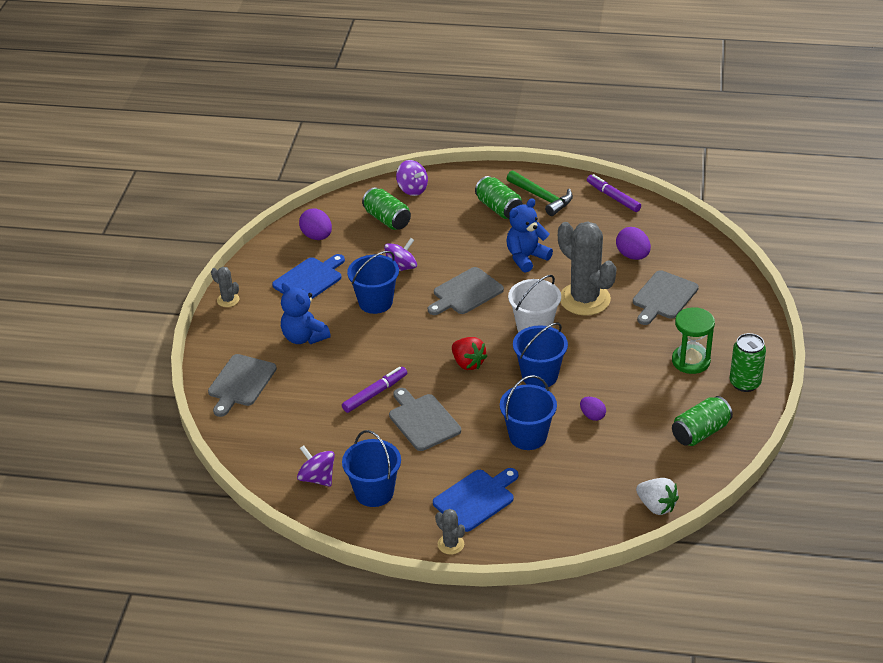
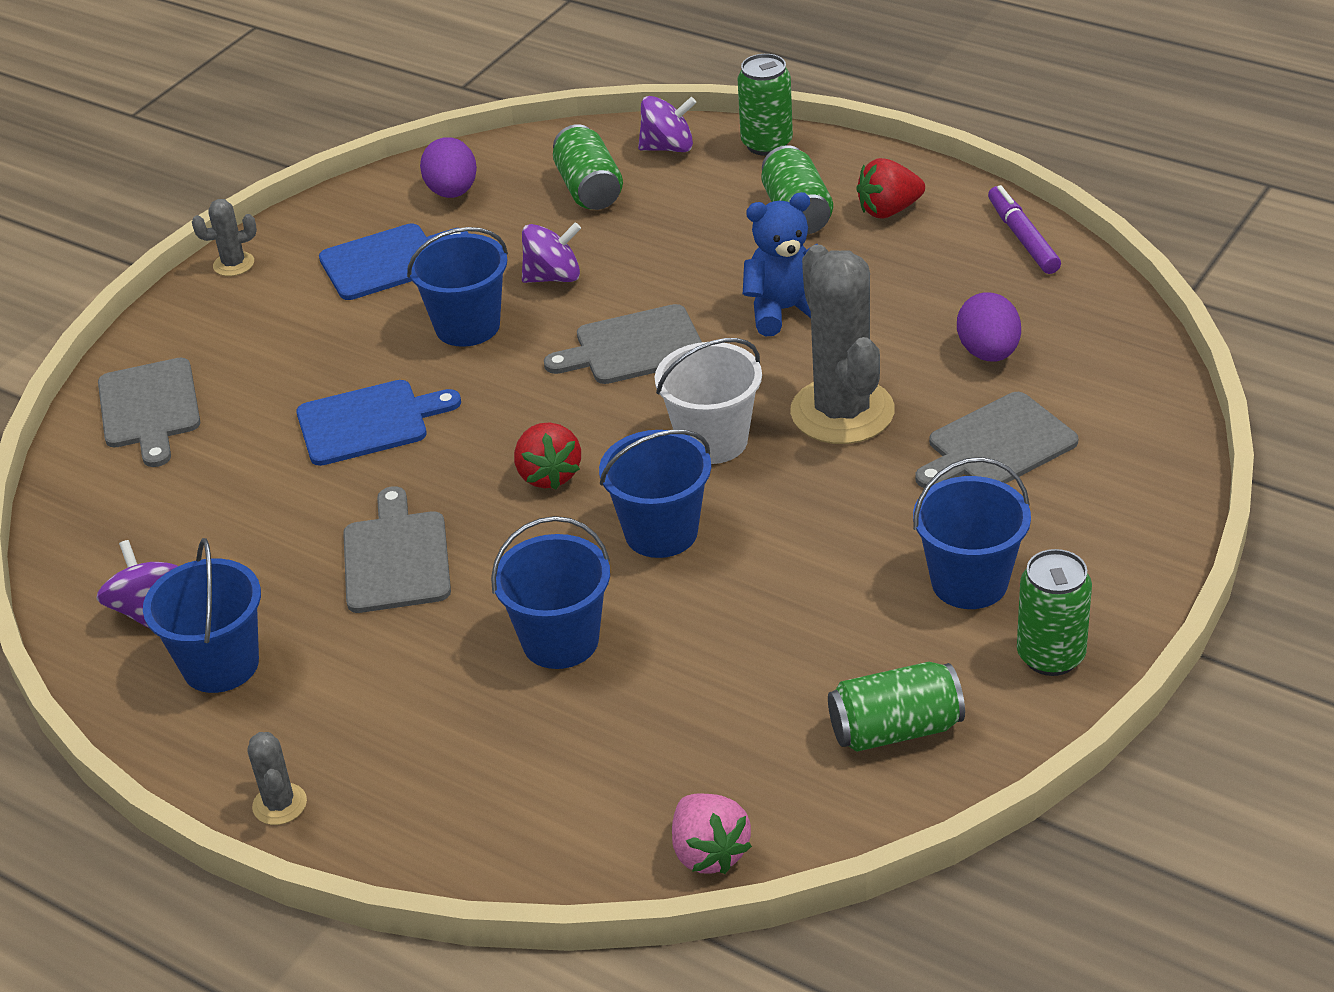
camera: 25 degrees right, 0 degrees up
grey cutting board [208,354,277,417] -> grey cutting board turned 60 degrees counterclockwise [98,358,200,467]
grey cactus [211,267,239,307] -> grey cactus turned 75 degrees counterclockwise [192,199,257,276]
blue teddy bear [281,282,331,344] -> none
purple marker [342,367,407,413] -> none
purple spinning top [396,160,428,196] -> purple spinning top turned 75 degrees counterclockwise [638,96,696,152]
blue cutting board [433,468,519,532] -> blue cutting board moved to [296,380,461,466]
green hammer [506,171,573,216] -> red strawberry [856,158,925,218]
purple egg [580,397,606,421] -> none
white strawberry [636,478,679,515] -> pink strawberry [672,794,752,874]
green hourglass [672,307,715,374] -> blue bucket [913,457,1031,609]
none -> green can [738,54,793,156]

